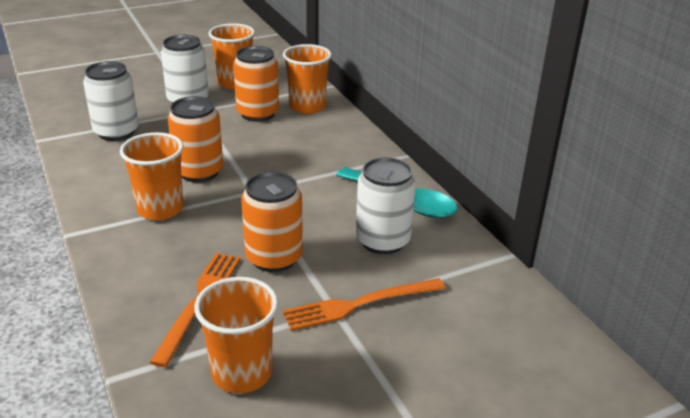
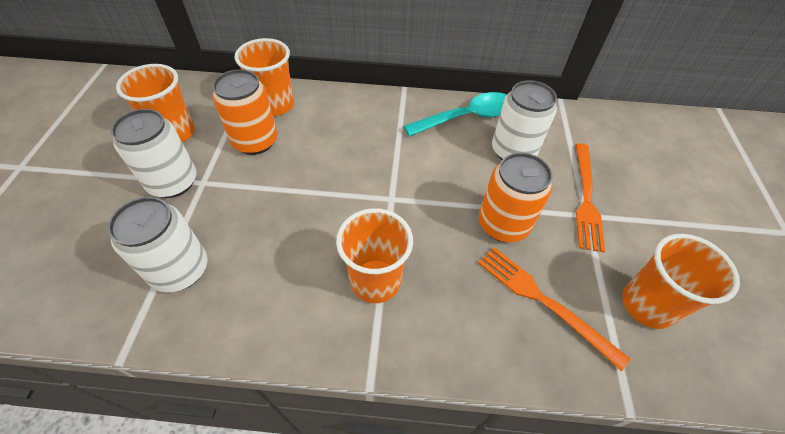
camera: 60 degrees left, 20 degrees up
orange can [168,96,223,182] -> none

